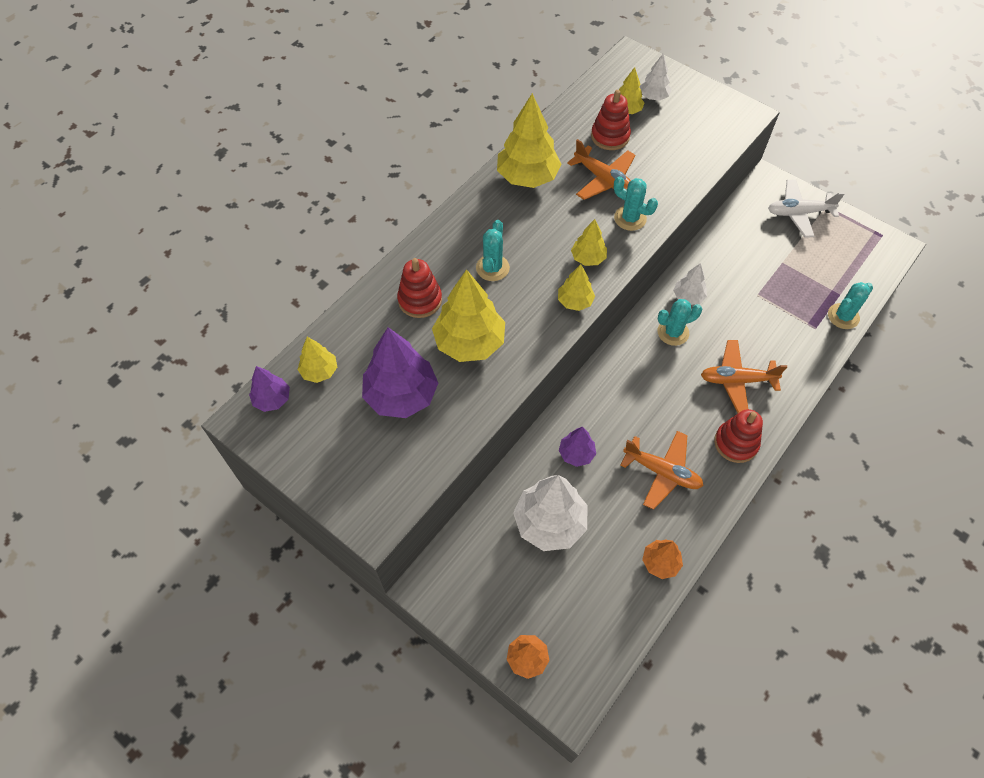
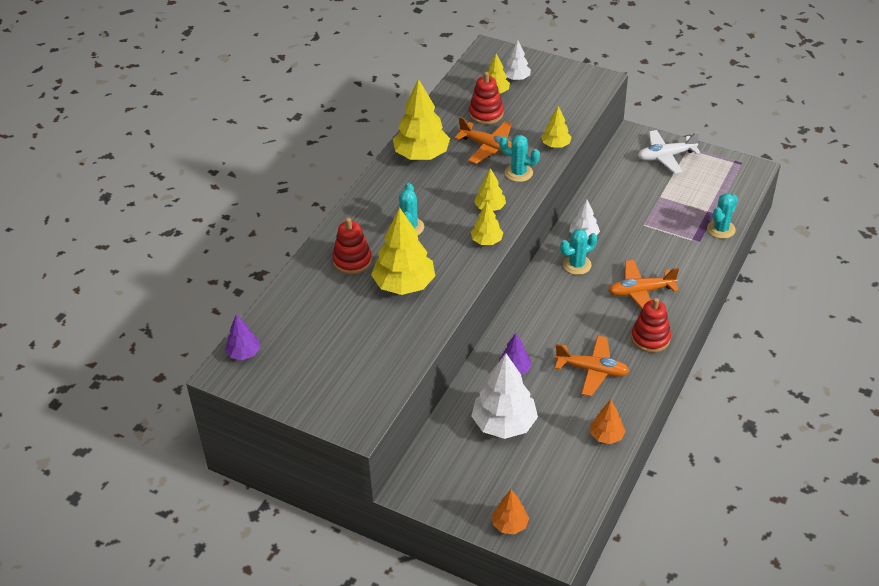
camera: 10 degrees left, 15 degrees down
yellow tree [298,337,337,383] -> yellow tree moved to [541,106,572,148]
purple tree [362,327,438,418] -> none

